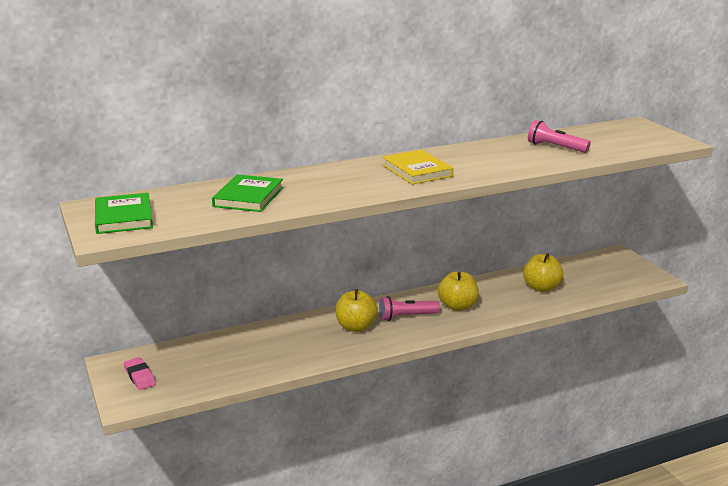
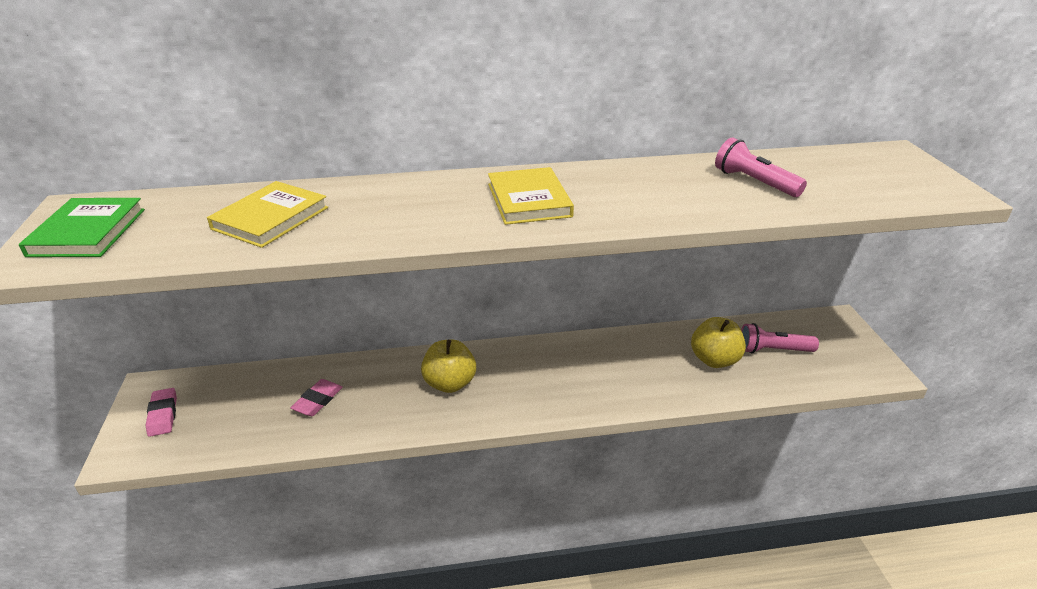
camera: 15 degrees right, 10 degrees up
green book [212,174,283,212] -> yellow book [207,181,328,248]
pink flashlight [379,296,440,321] -> pink flashlight moved to [741,323,819,353]
yellow apple [438,271,479,311] -> none
none -> pink eraser [290,379,343,416]

